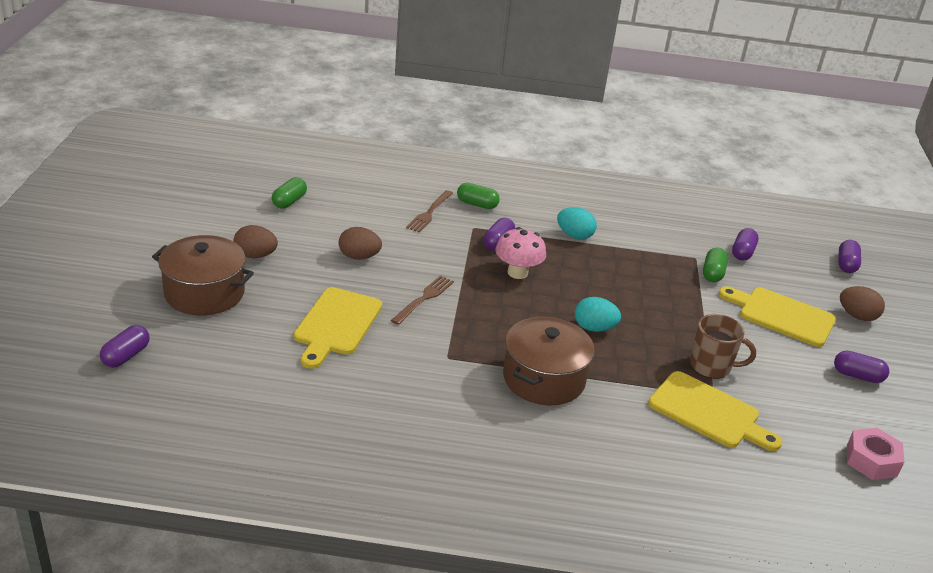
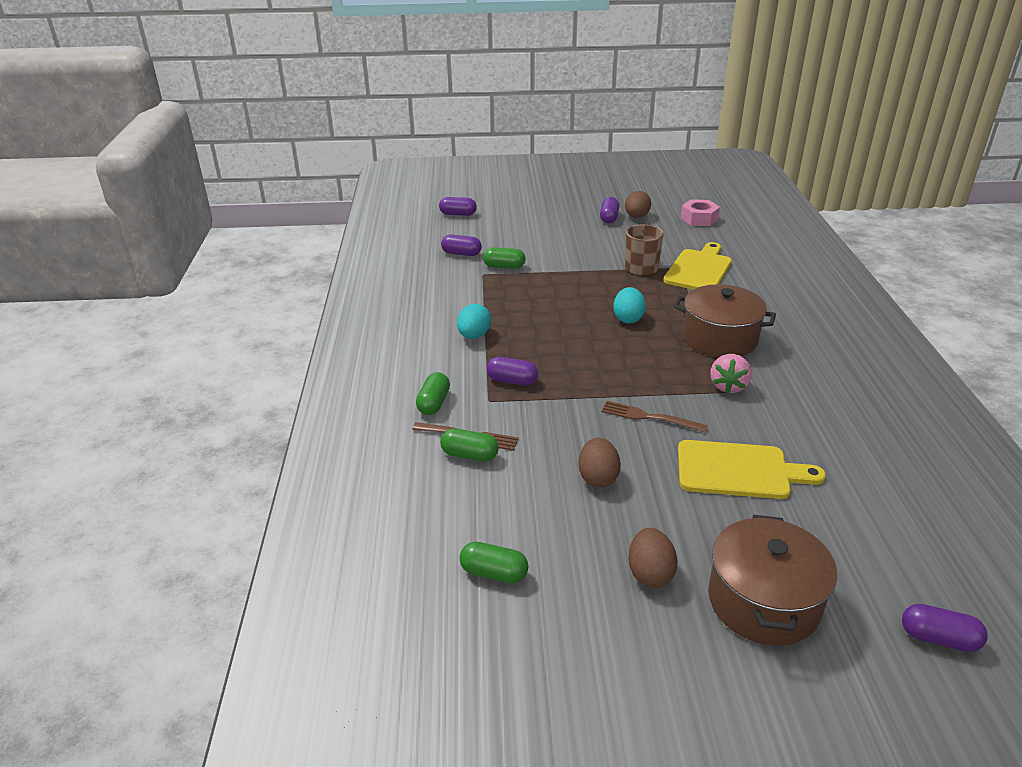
camera: 95 degrees left, 0 degrees up
pink mushroom [495,227,546,279] -> none
yellow cutting board [718,286,836,347] -> none
brown egg [840,286,885,321] -> brown egg moved to [625,191,651,218]
none -> green capsule [440,428,499,462]
none -> pink strawberry [710,354,752,394]

